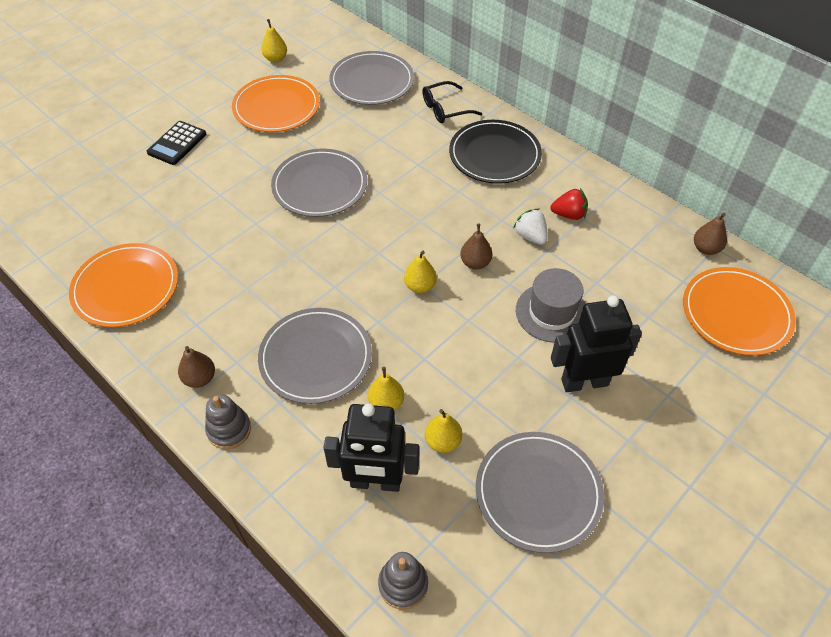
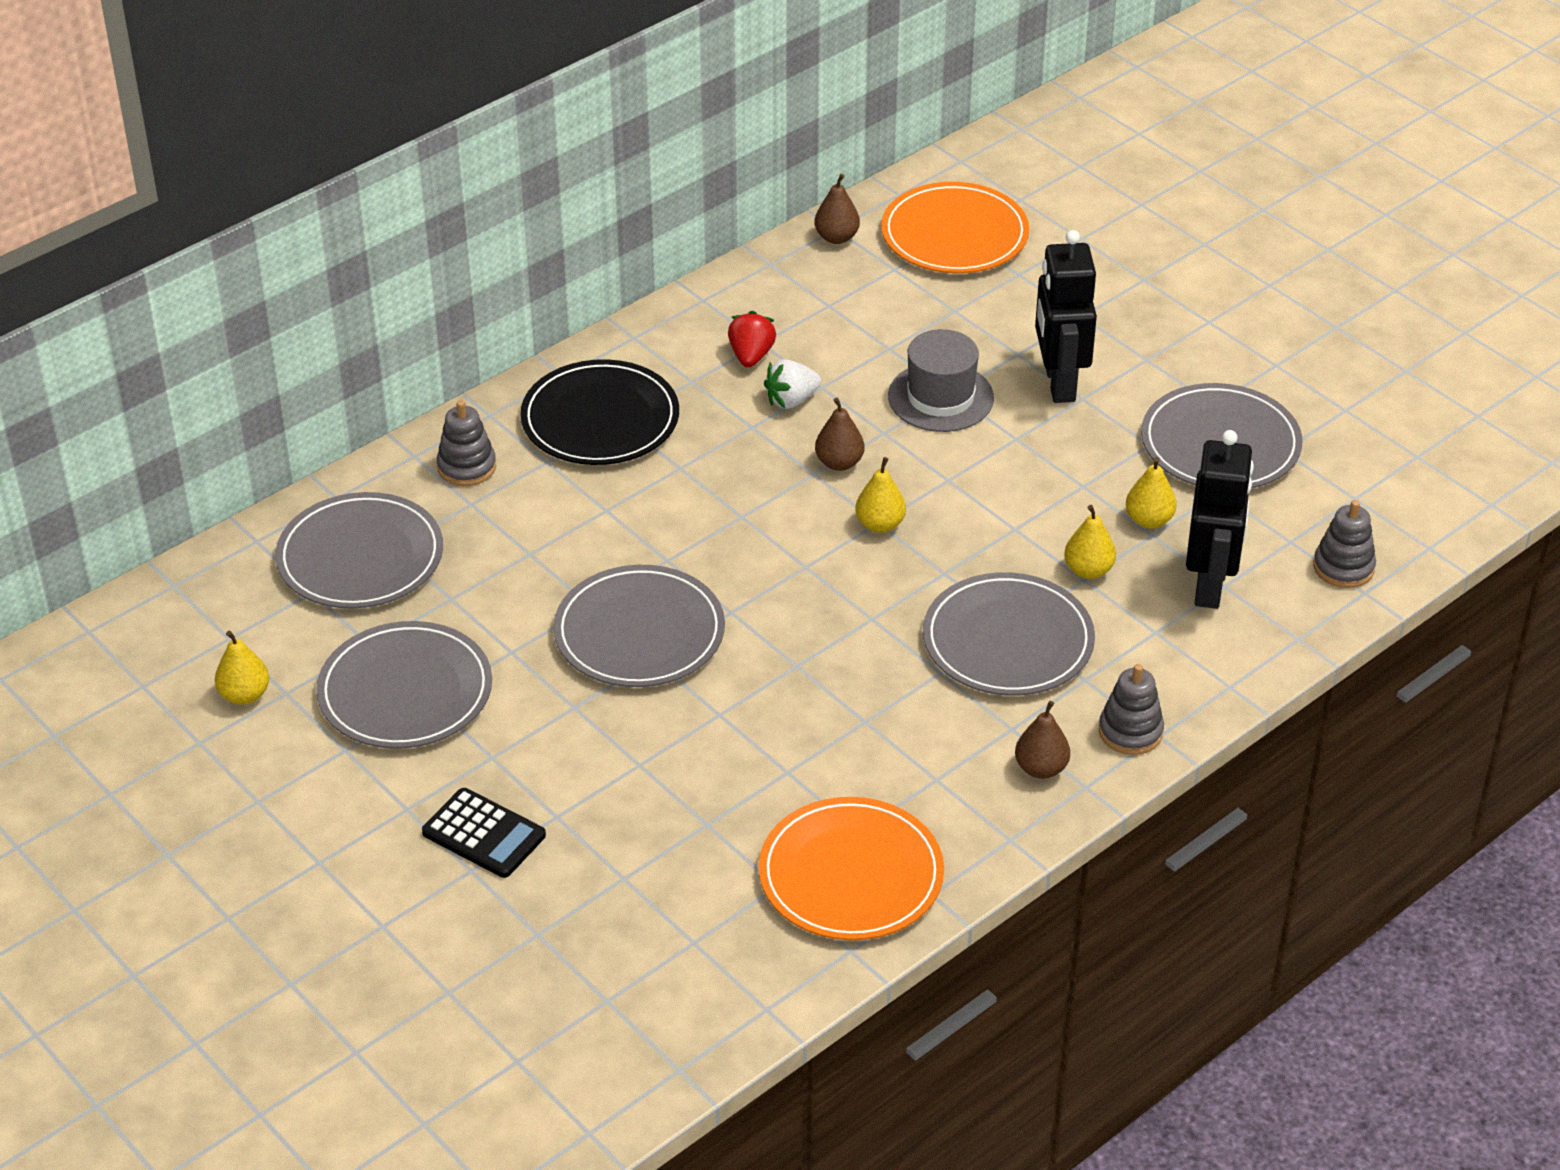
camera: 85 degrees left, 10 degrees down
orange plate [232,75,320,132] -> grey plate [317,621,492,749]
black glasses [422,81,482,123] -> grey stacking toy [437,400,496,486]

